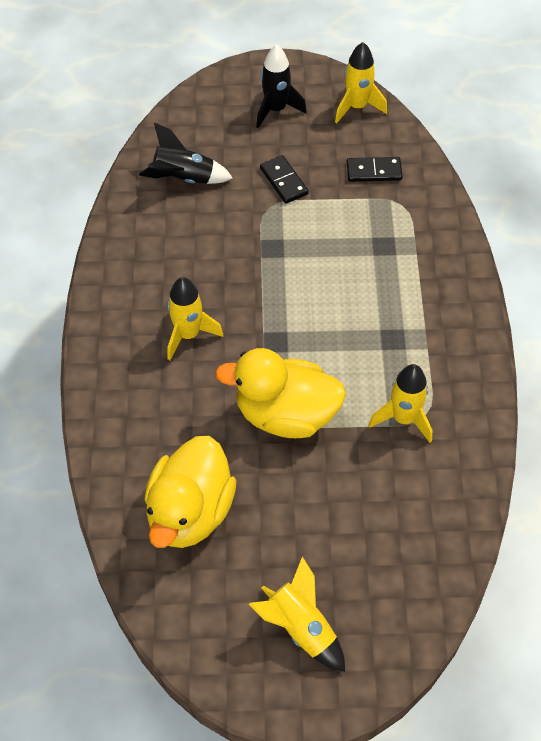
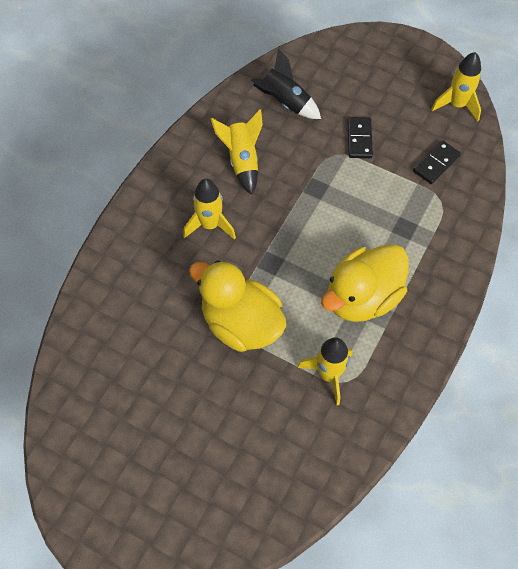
camera: 30 degrees right, 5 degrees up
yellow duck [144,436,237,548] -> yellow duck moved to [321,244,409,322]
yellow rocket [249,557,345,672] -> yellow rocket moved to [211,109,263,195]
black rocket [256,45,307,128] -> none
black domino [347,157,403,182] -> black domino turned 75 degrees counterclockwise [413,141,461,184]

